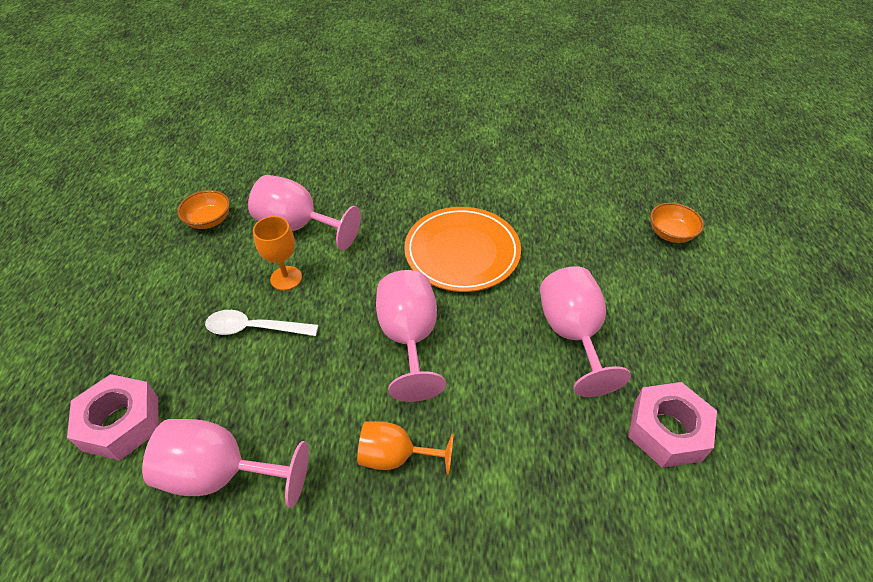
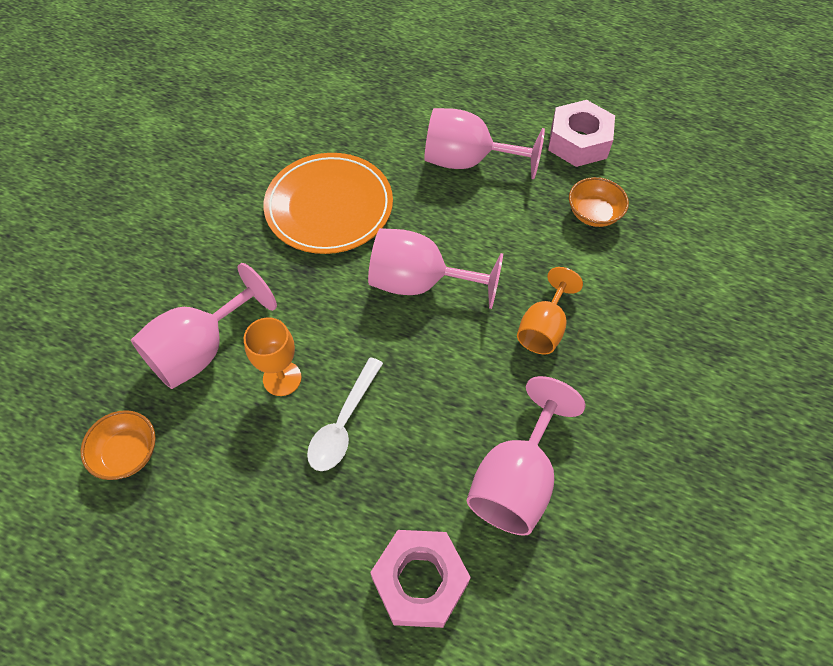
camera: 70 degrees left, 10 degrees up
orange bowl [650,203,704,243] -> orange bowl moved to [569,177,629,227]

